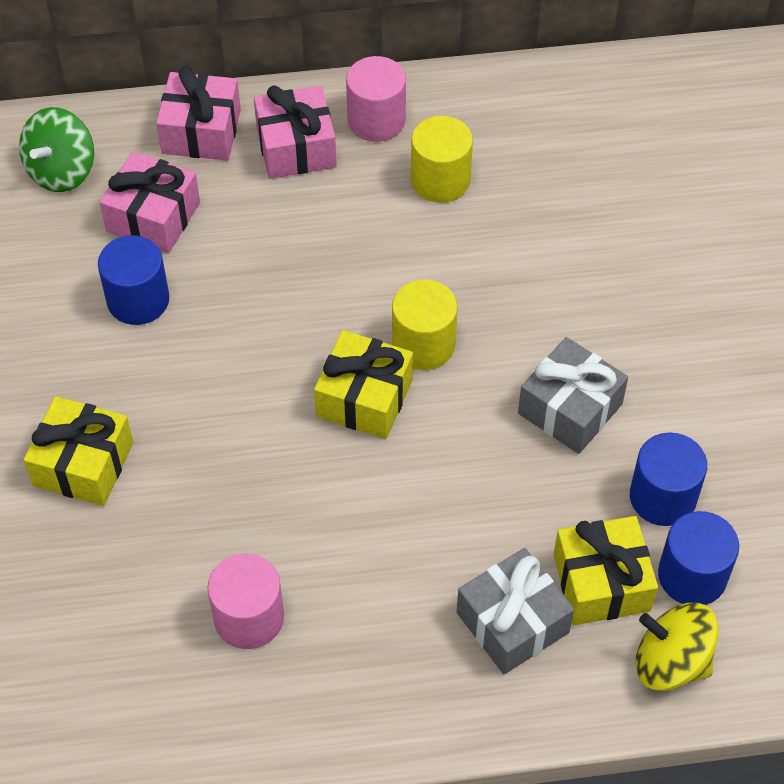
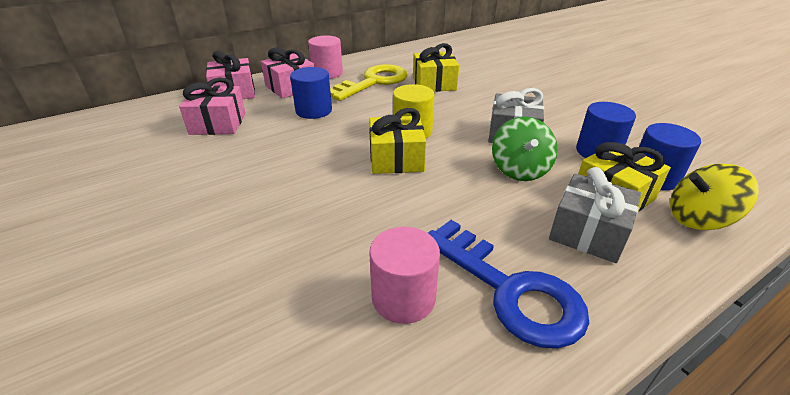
camera: 25 degrees left, 20 degrees down
green spinning top [19,107,94,192] -> green spinning top moved to [492,116,558,181]
yellow gift [24,396,133,506] -> yellow gift moved to [413,43,459,92]
blue cylinder [98,235,170,325] -> blue cylinder moved to [290,67,332,119]
yellow cylinder [411,116,473,203] -> yellow key [330,64,408,101]
none -> blue key [428,220,589,349]

